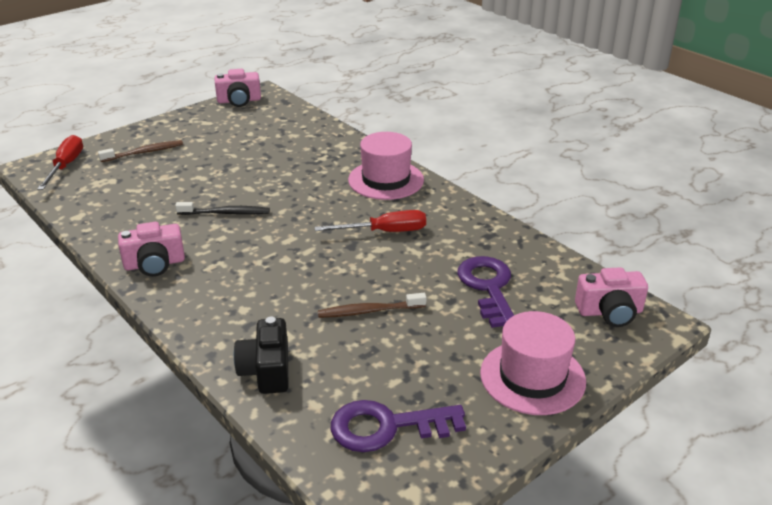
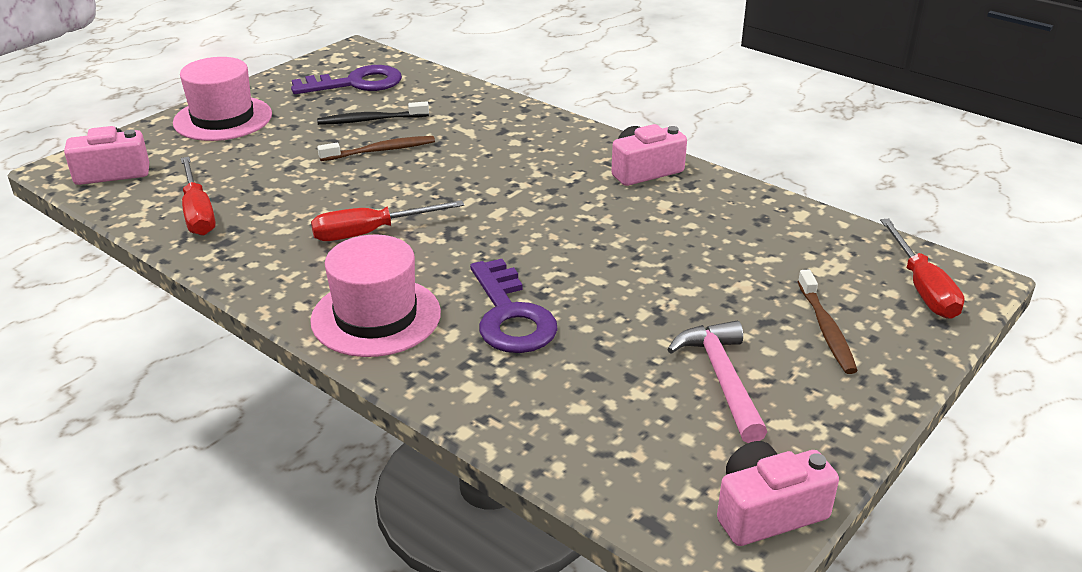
camera: 170 degrees right, 0 degrees up
brown toothbrush [98,140,183,162] -> brown toothbrush turned 60 degrees counterclockwise [798,270,858,374]
black toothbrush [175,202,270,215] -> black toothbrush moved to [317,101,429,125]
black camera [234,317,289,394] -> none
purple key [457,256,514,328] -> purple key moved to [470,259,558,353]
none -> red screwdriver [181,157,216,236]
none -> pink hammer [667,321,767,443]

